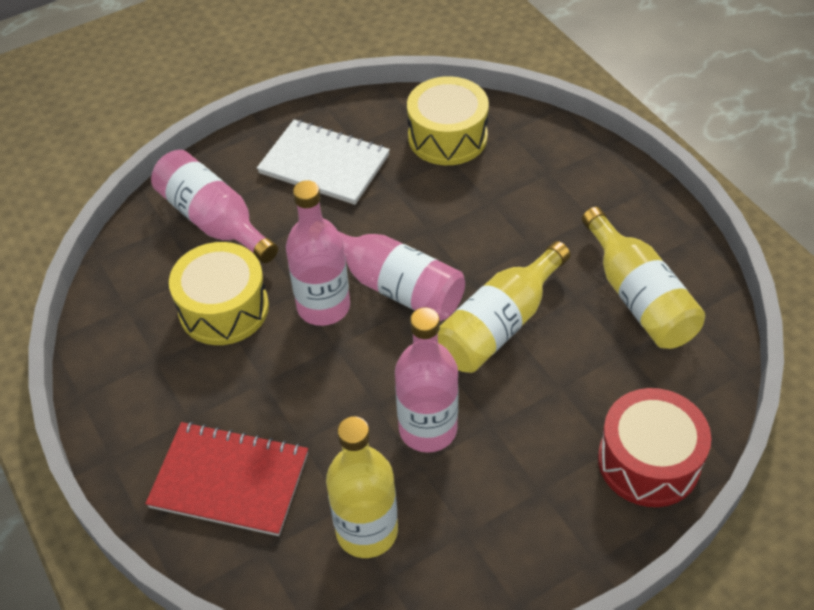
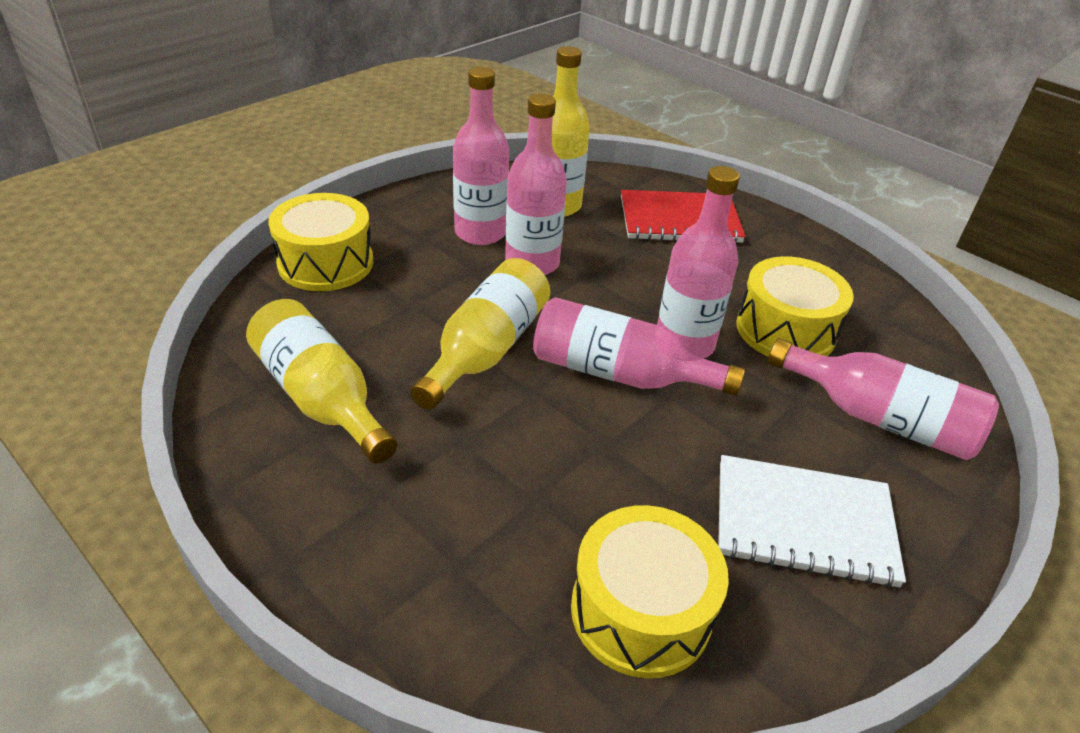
camera: 160 degrees right, 10 degrees down
red drum [598,388,711,507] -> yellow drum [268,193,374,291]
none -> pink bottle [453,67,509,245]

